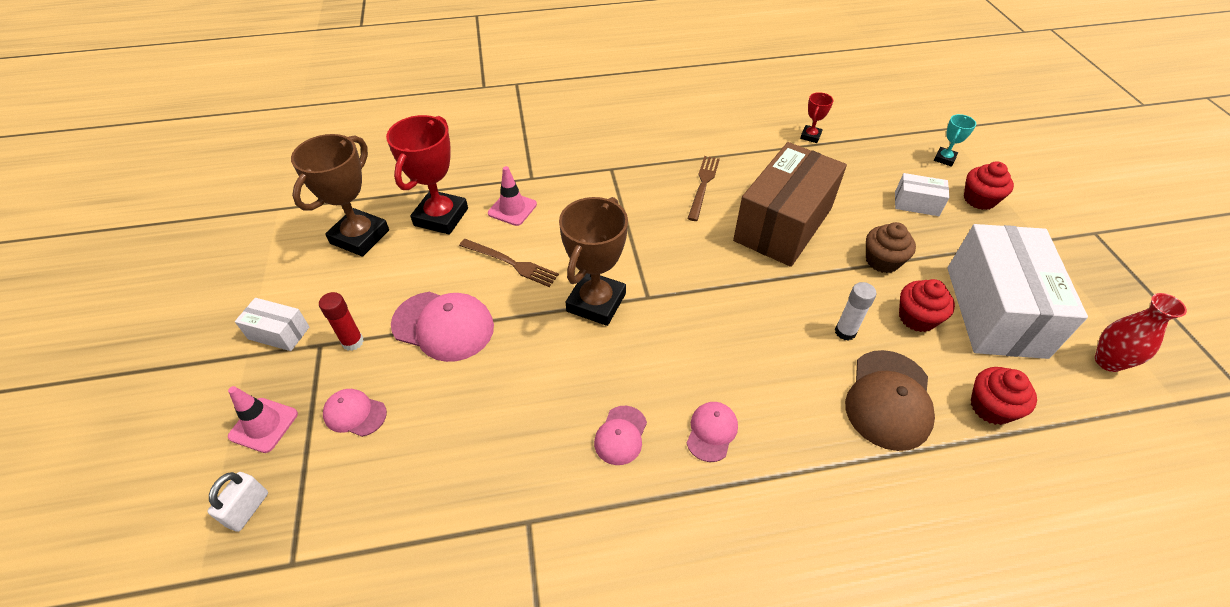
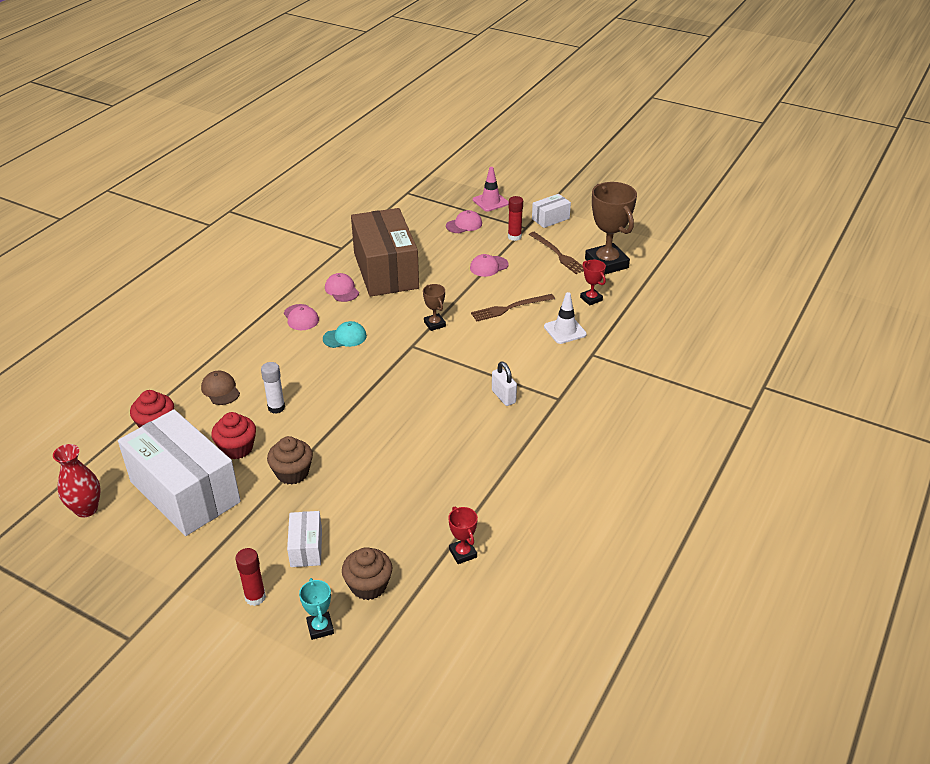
camera: 130 degrees right, 10 degrees down
white padlock [208,472,268,532] -> white padlock moved to [492,362,517,406]
red trophy [386,115,468,235] -> red trophy [580,260,606,305], size x0.48
pink cap [391,292,494,362] -> pink cap [470,254,509,277], size x0.55
pink traffic cone [488,166,537,226] -> white traffic cone [544,292,587,344]
brown trophy [559,197,628,326] -> brown trophy [423,284,446,331], size x0.48
brown fork [687,156,720,221] -> brown fork moved to [529,232,584,274]
brown box [733,142,847,267] -> brown box moved to [351,208,419,297]
brown cap [845,350,935,451] -> brown cap [201,371,240,405], size x0.55
white box [895,173,950,216] -> white box turned 60 degrees counterclockwise [287,511,322,567]
red cupcake [964,161,1014,210] -> red glue stick [235,548,266,606]
none -> turquoise cap [323,321,367,348]
none -> brown cupcake [342,547,392,600]

